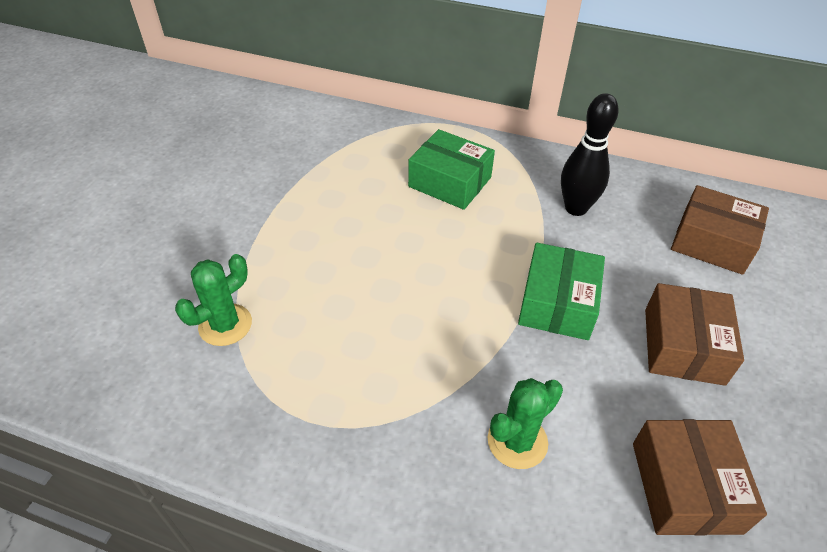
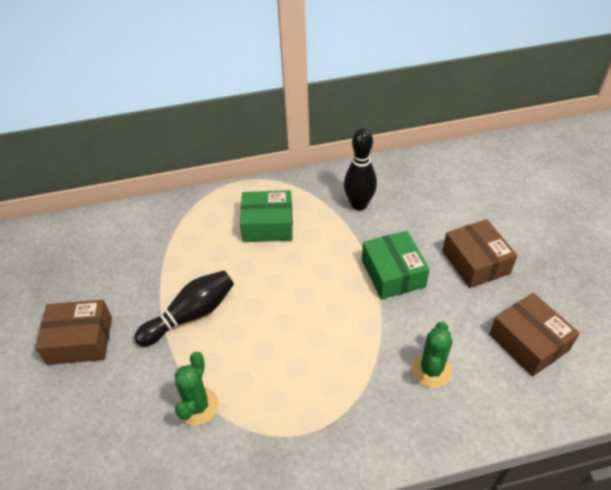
camera: 30 degrees left, 0 degrees up
brown box [671,185,769,275] -> brown box moved to [35,300,112,365]
none -> black bowling pin [134,270,234,347]

